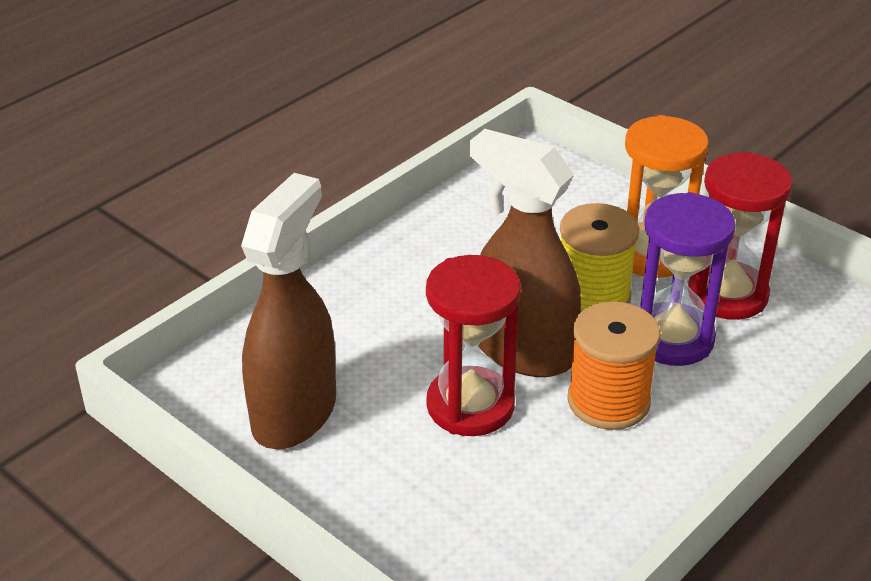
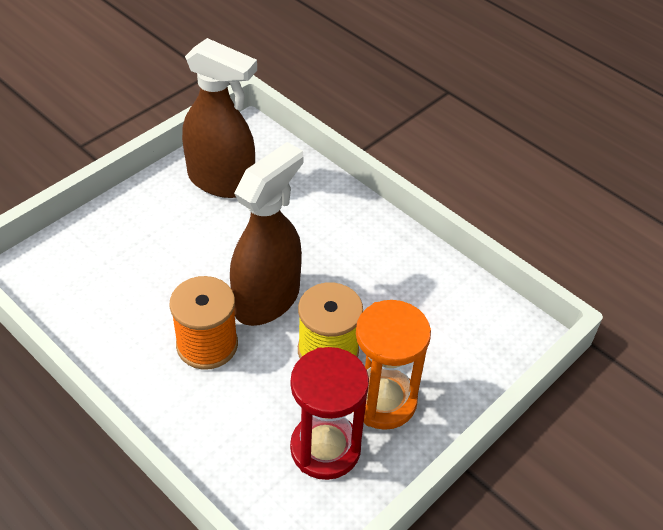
camera: 90 degrees right, 10 degrees up
red hourglass [426,255,521,436] -> none
purple hourglass [640,192,736,366] -> none

